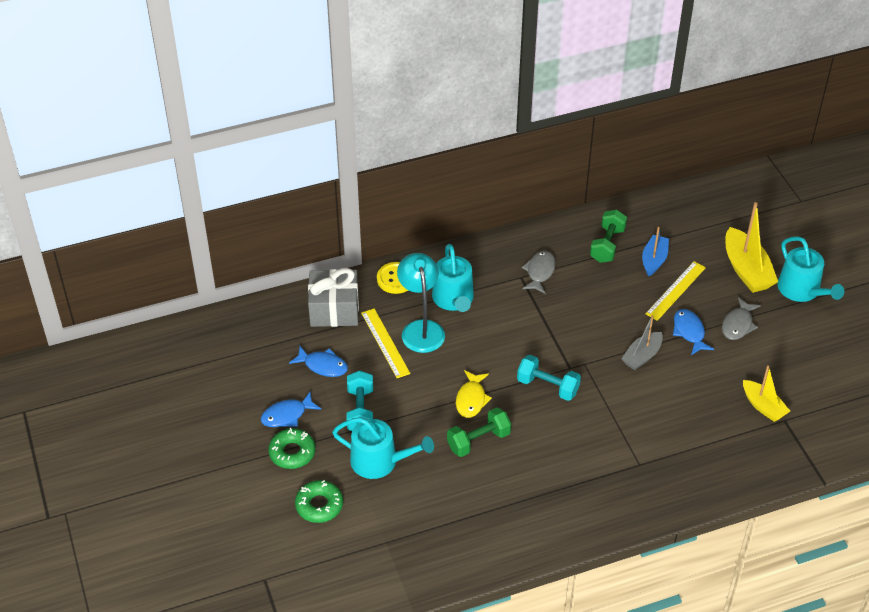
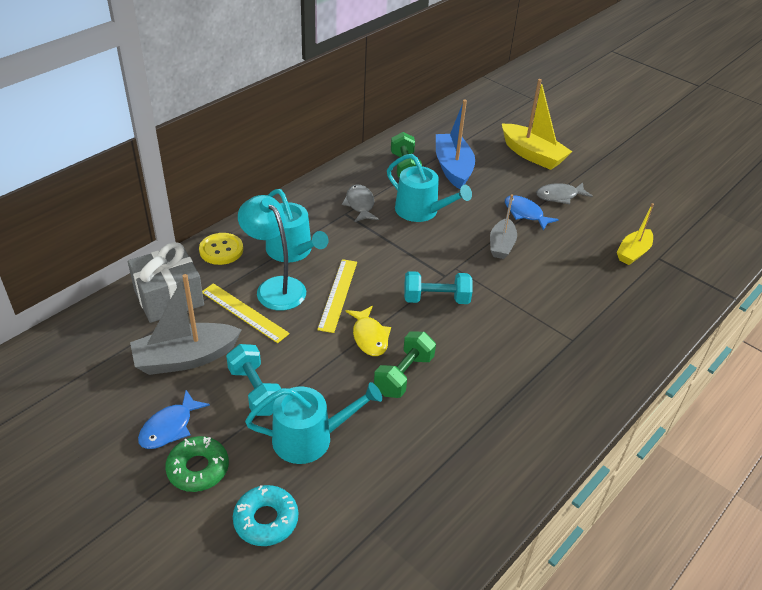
camera: 30 degrees left, 5 degrees down
blue fish [289,346,348,377] -> grey boat [130,274,242,375]
green donut [295,480,343,523] -> turquoise donut [233,485,298,546]
blue boat [642,227,669,277] -> blue boat [436,100,475,189], size x1.59
yellow ruler [645,261,706,321] -> yellow ruler moved to [317,259,357,333]
grey fish [722,297,761,340] -> grey fish turned 75 degrees clockwise [536,182,593,204]
yellow boat [743,365,790,422] -> yellow boat turned 105 degrees clockwise [617,203,654,265]
turquoise watering can [778,236,844,302] -> turquoise watering can moved to [387,154,472,222]

